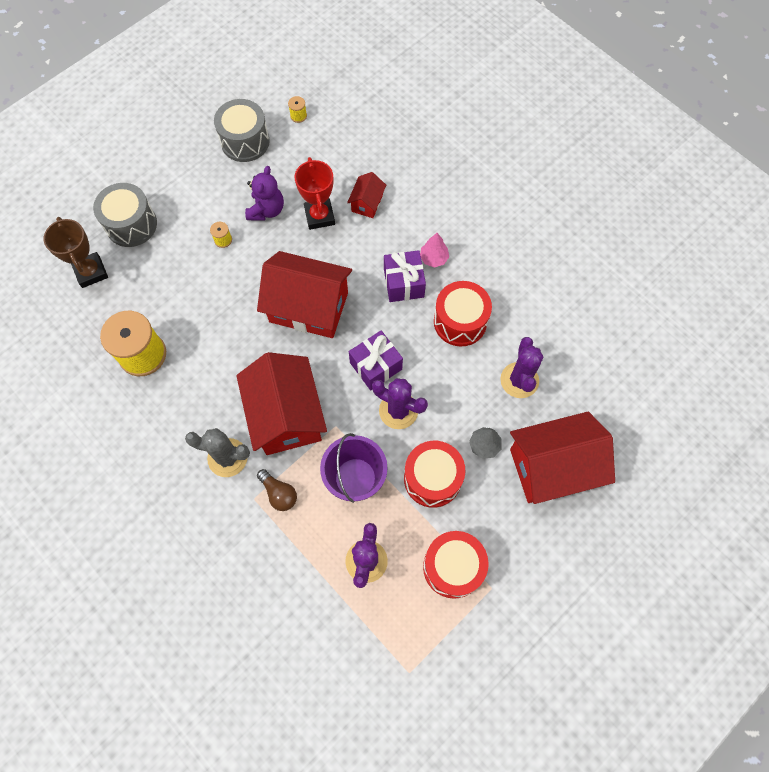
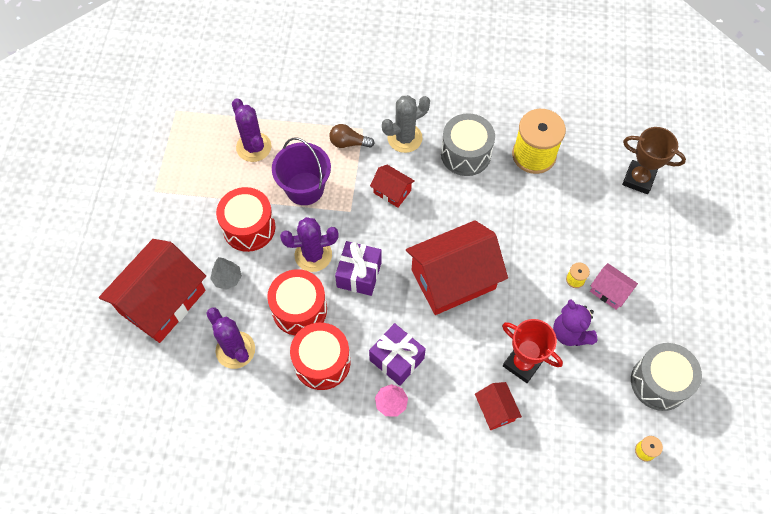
camera: 140 degrees right, 5 degrees down
grey drum [93,183,157,247] -> grey drum moved to [441,113,495,176]
red house [236,352,327,455] -> red house [370,165,415,208], size x0.46
red drum [423,531,489,599] -> red drum moved to [267,269,327,335]
none -> pink house [590,263,638,310]

